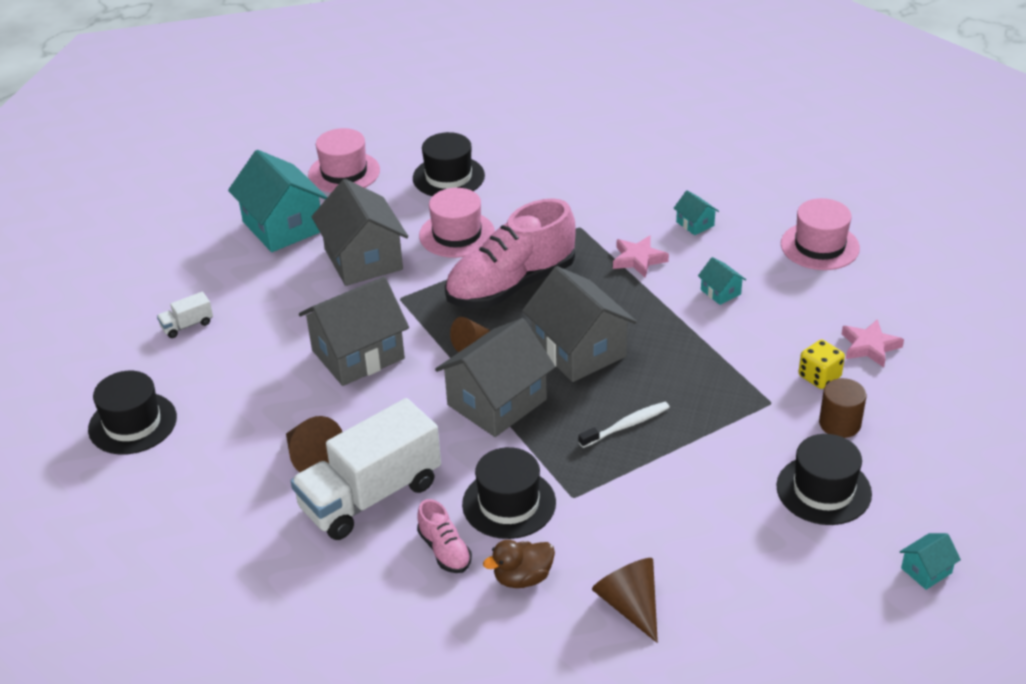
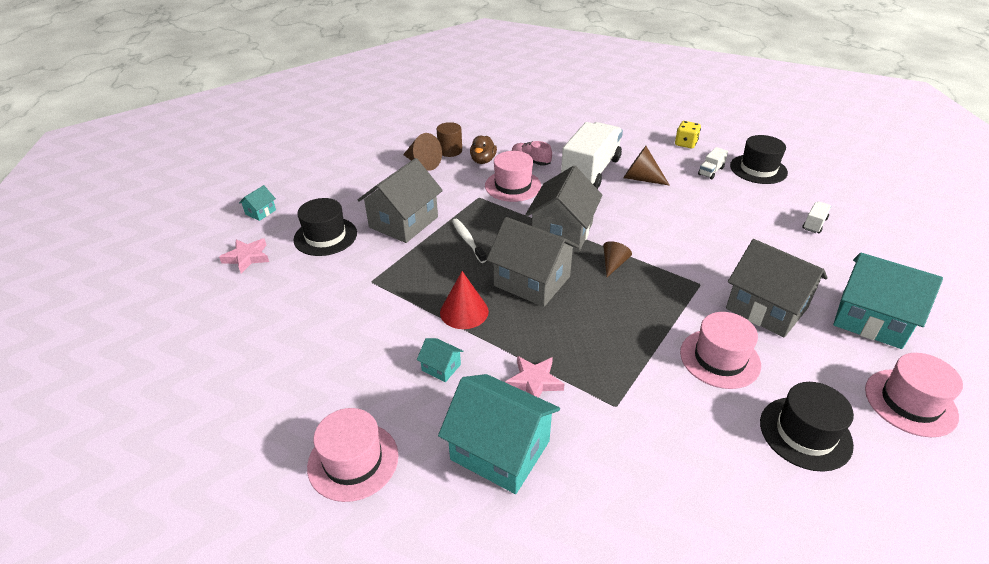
camera: 155 degrees right, 0 degrees up
grey house [299,277,409,386] -> grey house moved to [358,158,443,243]
pink shoe [445,198,576,309] -> none
black hat [462,447,556,539] -> pink hat [485,151,541,202]
brown duck [483,540,555,588] -> brown duck turned 150 degrees clockwise [470,136,497,164]
white toothbrush [579,402,670,448] -> white toothbrush turned 120 degrees clockwise [452,219,487,263]
turquoise house [673,190,719,235] -> turquoise house [438,374,560,494], size x2.28
yellow dice [799,340,845,389] -> yellow dice moved to [675,121,701,149]
brown cylinder [819,378,867,438] -> brown cylinder moved to [437,122,462,157]
pink star [842,319,904,367] -> pink star moved to [219,239,269,273]
none -> red cone [440,271,489,329]
none -> white truck [698,147,728,179]

